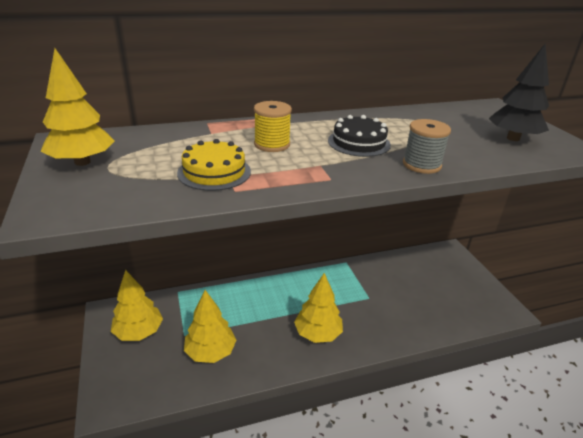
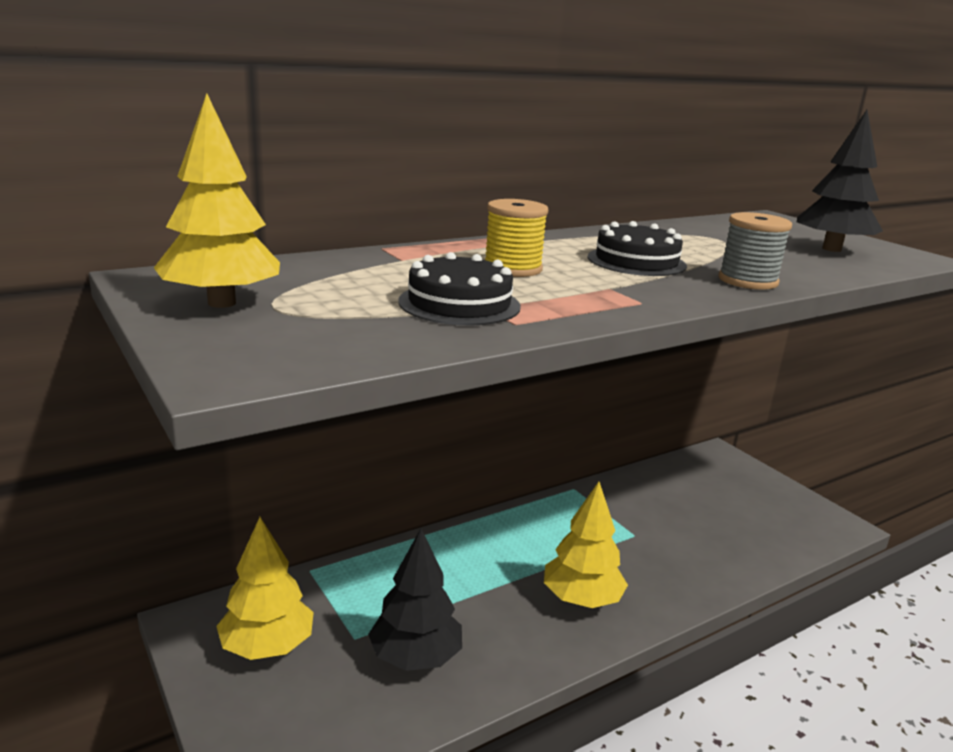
camera: 15 degrees left, 10 degrees down
yellow cake [177,139,251,191] -> black cake [398,252,521,326]
yellow tree [184,290,236,363] -> black tree [368,529,462,671]

